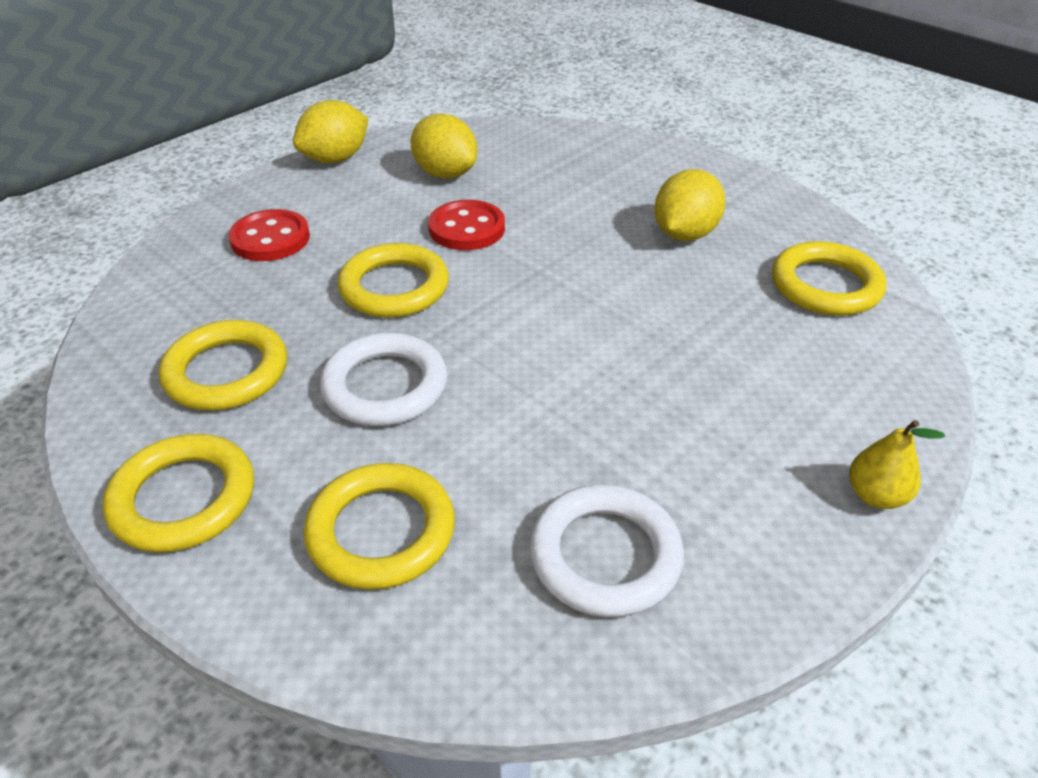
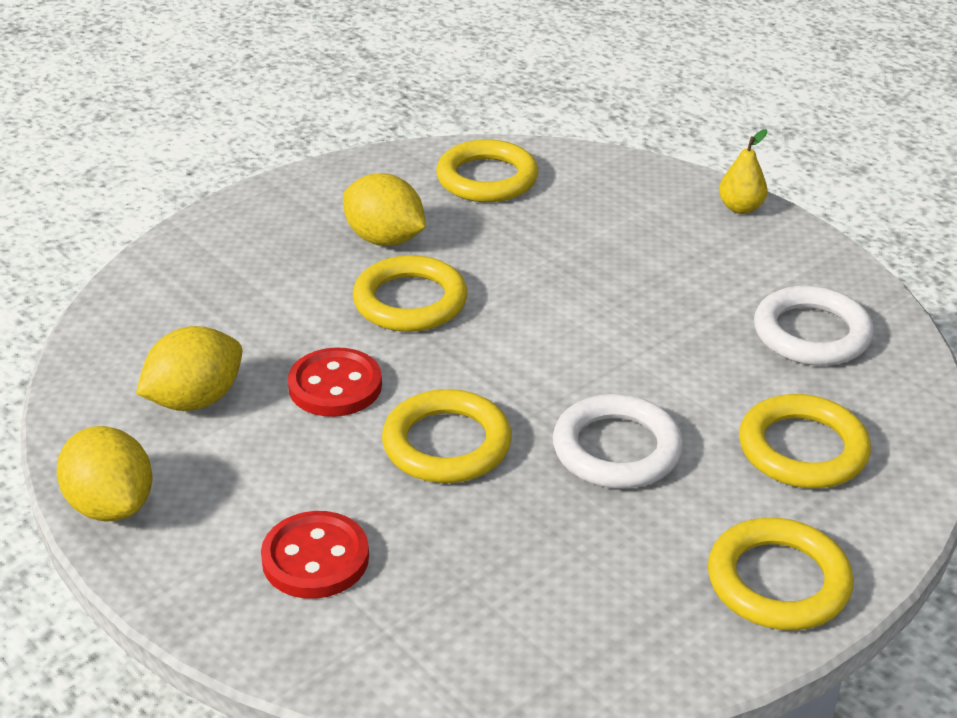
camera: 85 degrees left, 5 degrees down
yellow ring [159,320,287,410] -> yellow ring moved to [353,255,468,332]

